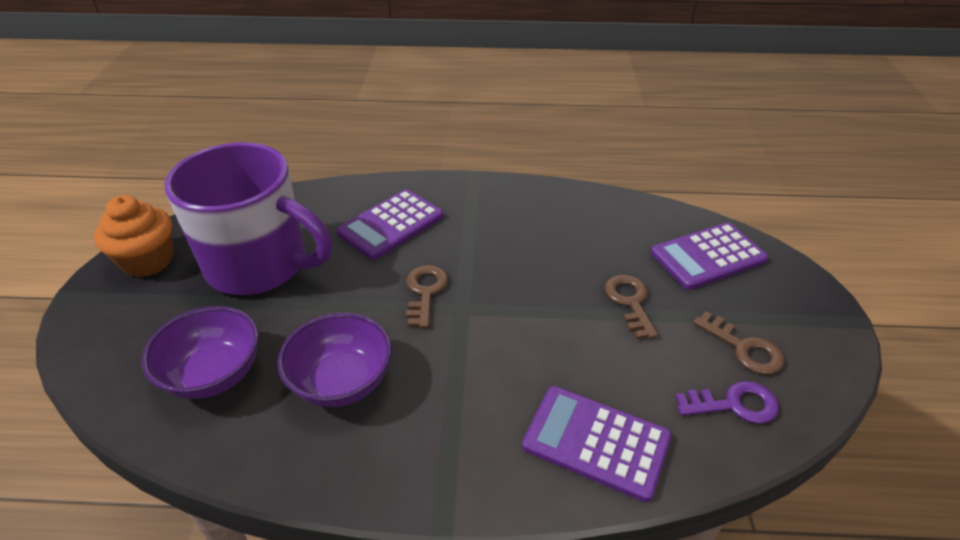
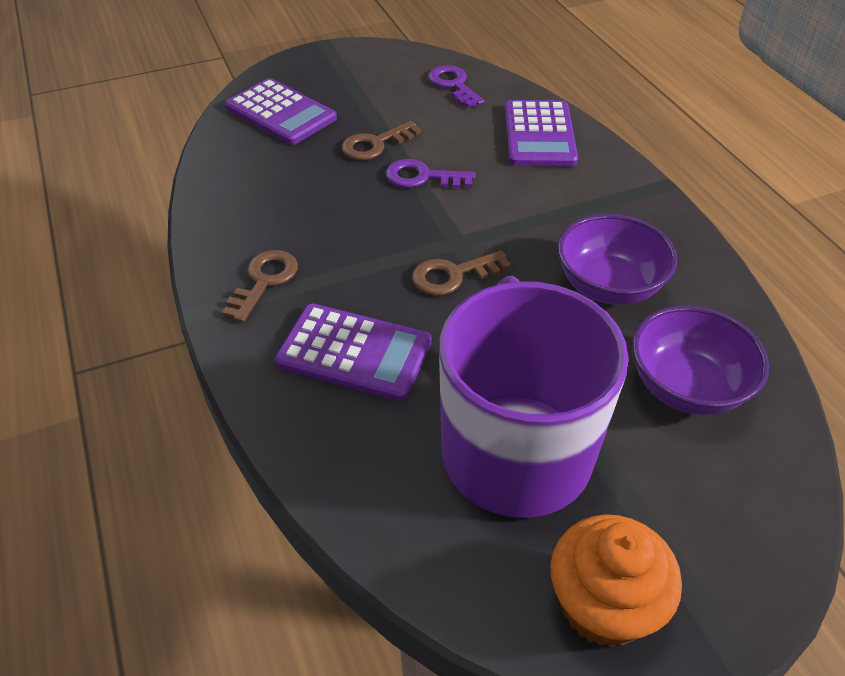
camera: 115 degrees left, 5 degrees up
brown key [693,311,785,375] -> brown key moved to [222,250,298,323]
none -> purple key [386,159,475,188]

